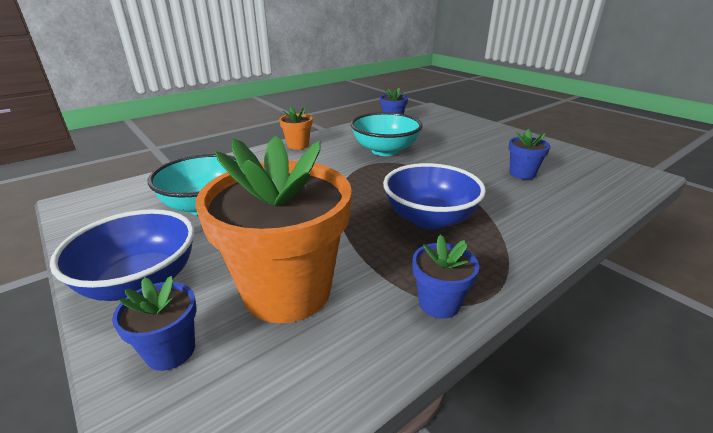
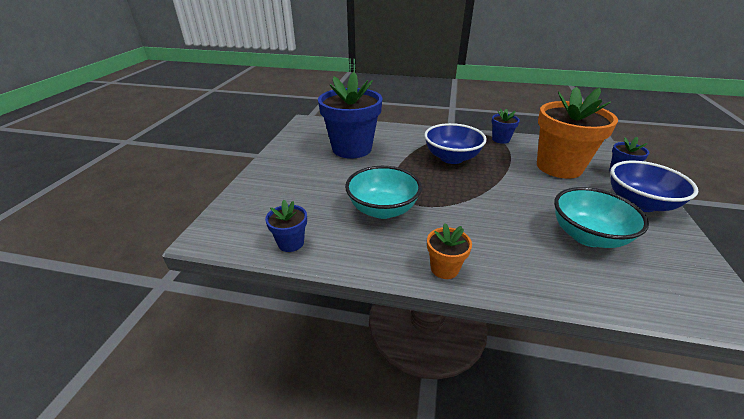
camera: 130 degrees left, 5 degrees up
blue flower pot [509,129,551,179] -> blue flower pot [318,72,382,158], size x2.21

